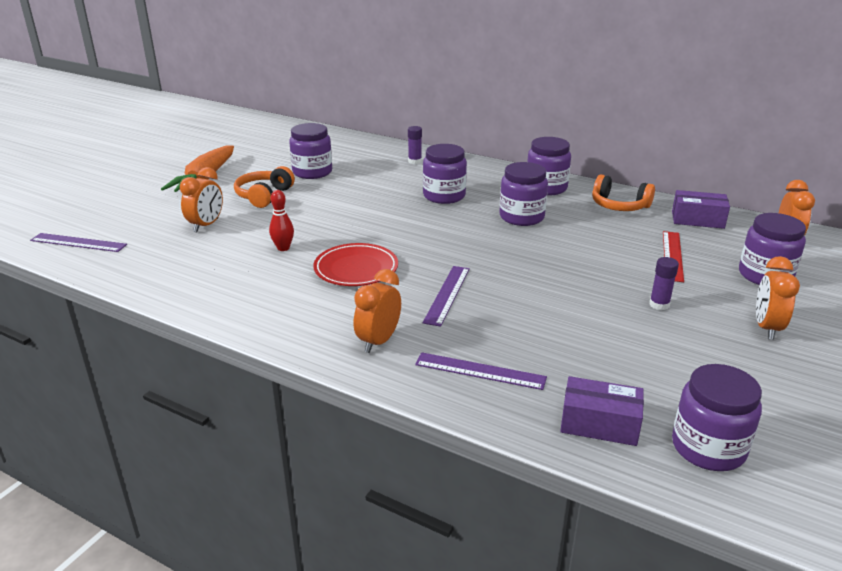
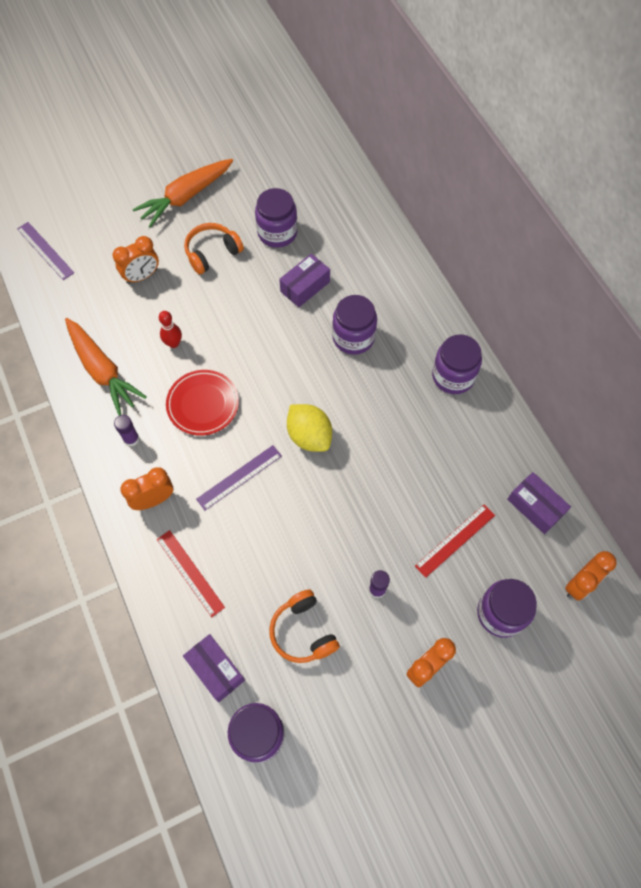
camera: 35 degrees right, 35 degrees up
purple glue stick [408,126,422,164] -> purple glue stick moved to [114,415,139,446]
purple ruler [415,352,547,390] -> red ruler [157,530,225,617]
purple jar [499,162,548,226] -> none
orange headphones [592,174,655,211] -> orange headphones moved to [269,589,340,663]
none -> orange carrot [65,318,147,416]
none -> purple box [279,254,330,307]
none -> yellow lemon [287,404,332,452]

